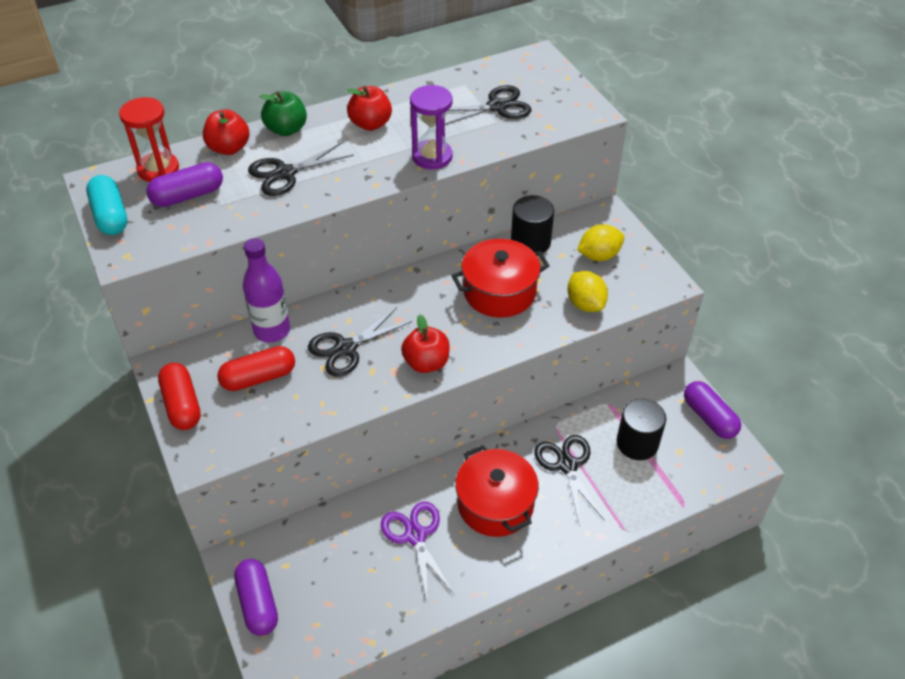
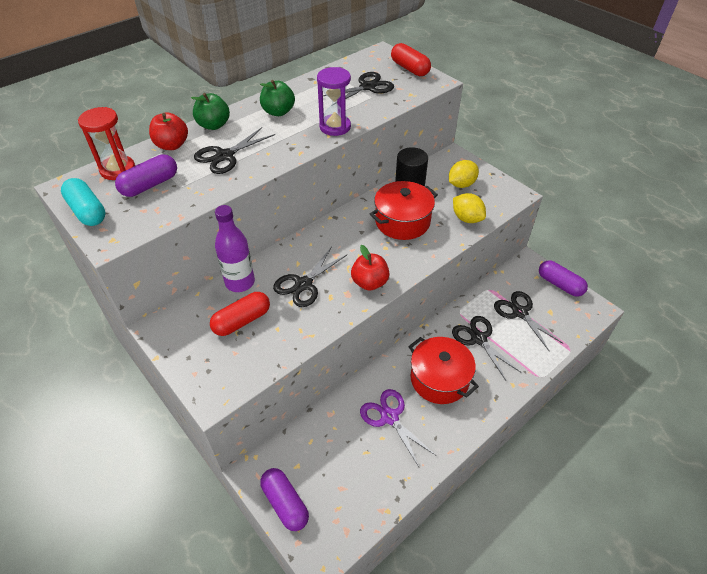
camera: 15 degrees left, 0 degrees up
red capsule [158,363,201,430] -> red capsule moved to [391,43,431,76]
red apple [347,86,392,131] -> green apple [260,80,295,116]
black cylinder [617,399,666,460] -> black scissors [494,291,564,351]

